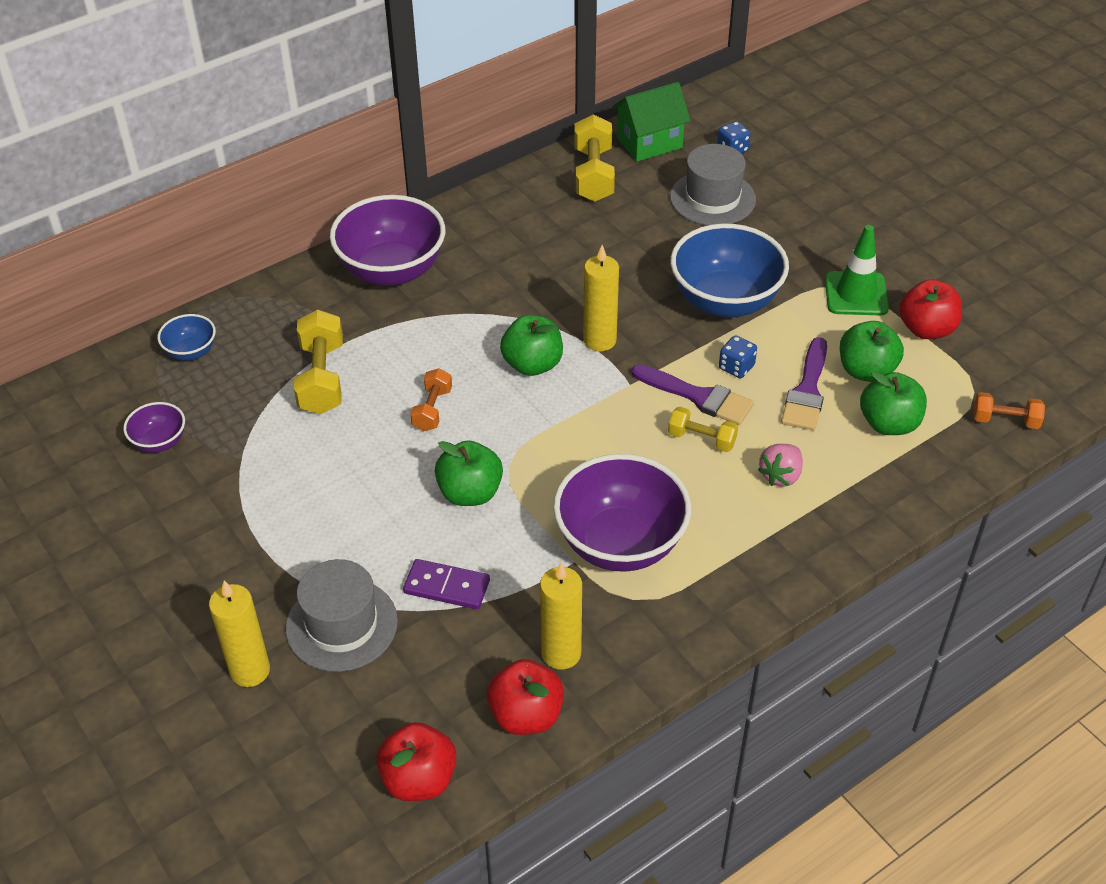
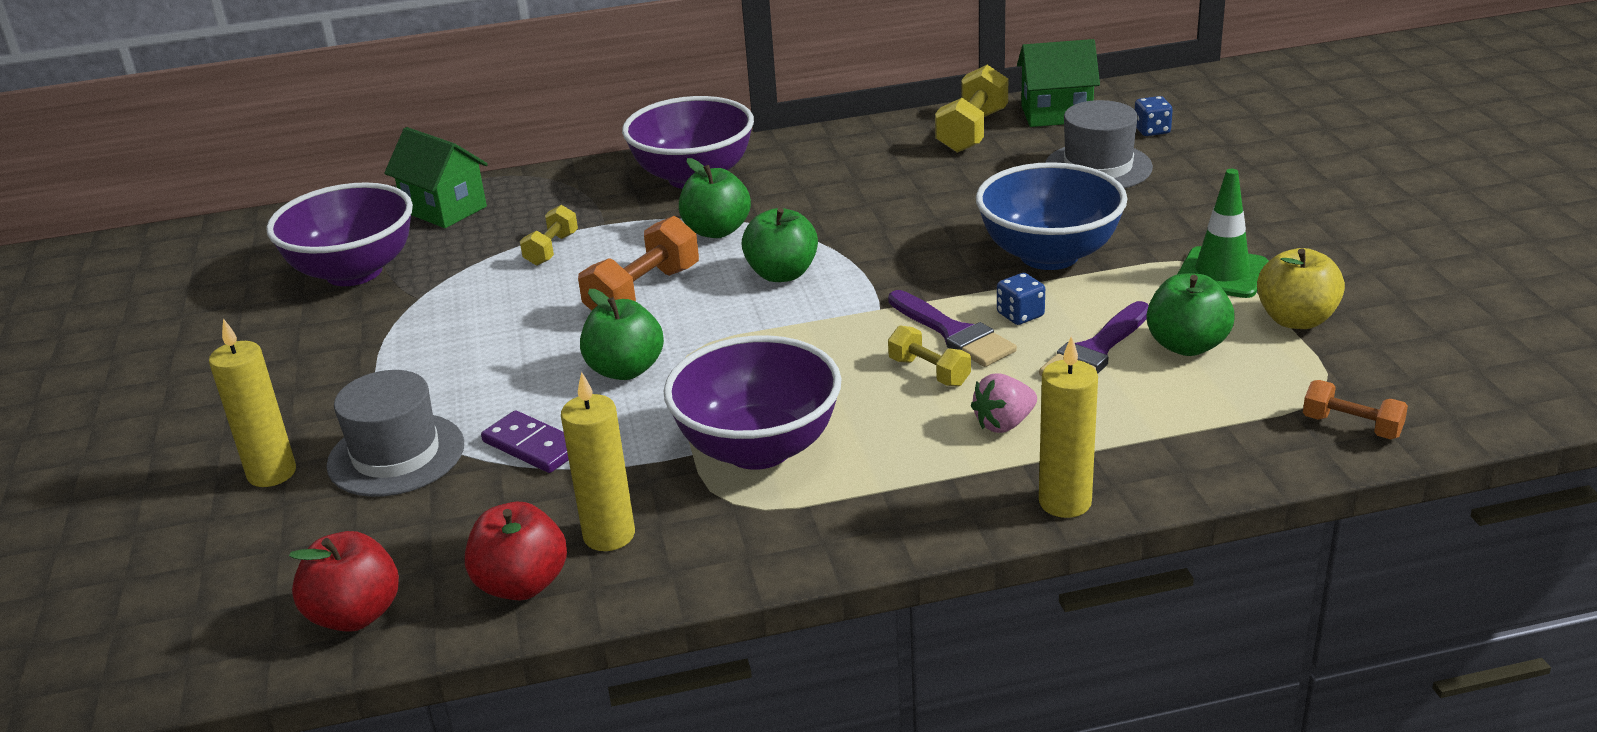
camera: 25 degrees right, 15 degrees down
purple bowl [123,402,185,453] -> purple bowl [266,182,413,286], size x2.09
blue bowl [158,314,216,361] -> green house [384,127,488,228]
yellow dumbbell [294,310,343,414] -> yellow dumbbell [520,205,578,266], size x0.59
orange dumbbell [410,368,452,431] -> orange dumbbell [578,216,699,311], size x1.68
yellow candle [583,245,619,351] -> yellow candle moved to [1039,336,1098,518]
green apple [860,371,927,435] -> green apple moved to [679,158,751,238]
red apple [899,279,962,339] -> yellow apple [1257,248,1345,329]

